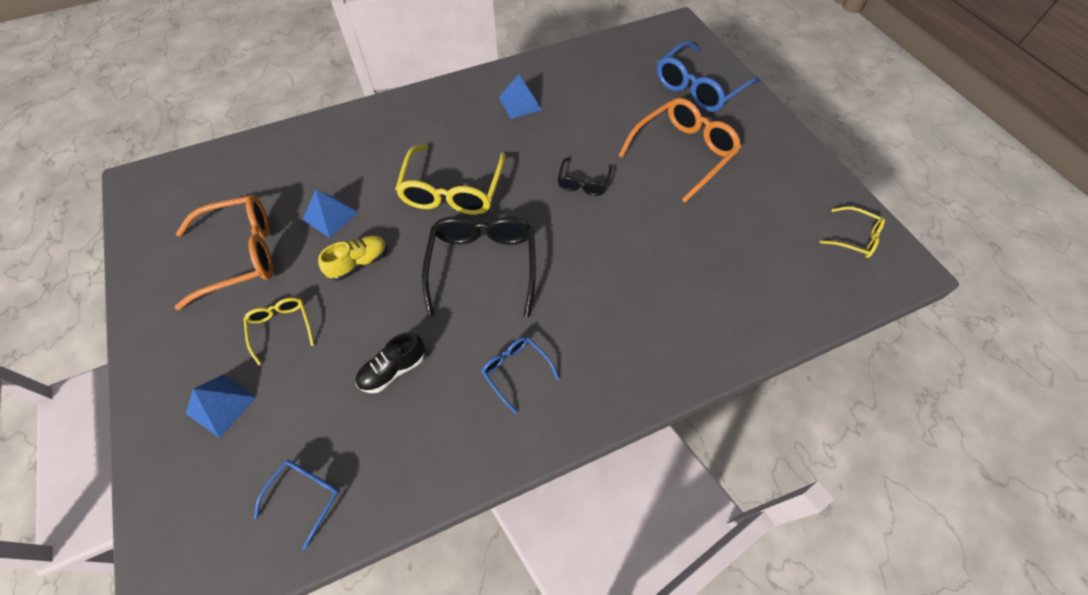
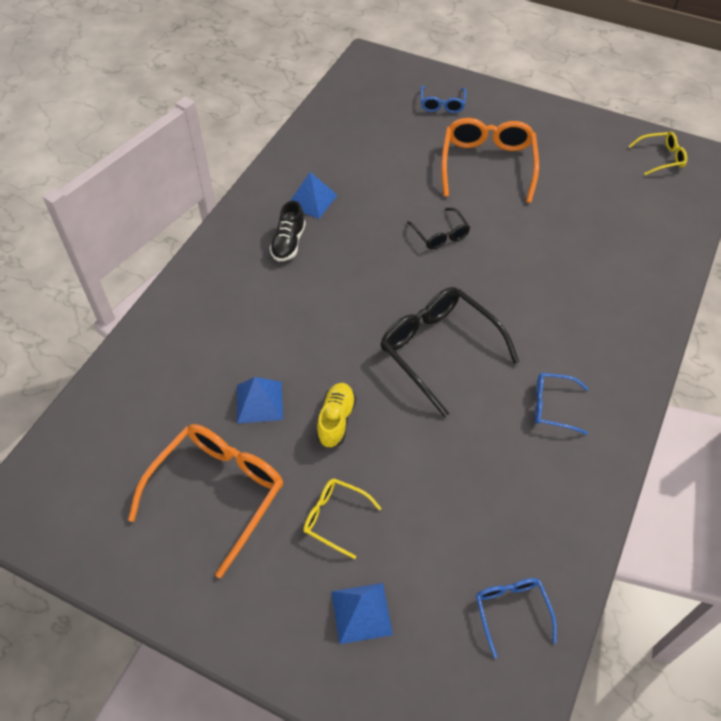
camera: 40 degrees left, 5 degrees down
black shoe [356,332,425,393] -> black shoe moved to [270,201,306,261]
yellow glasses [395,144,506,215] -> none
blue glasses [657,41,759,112] -> blue glasses [421,86,466,113], size x0.52

